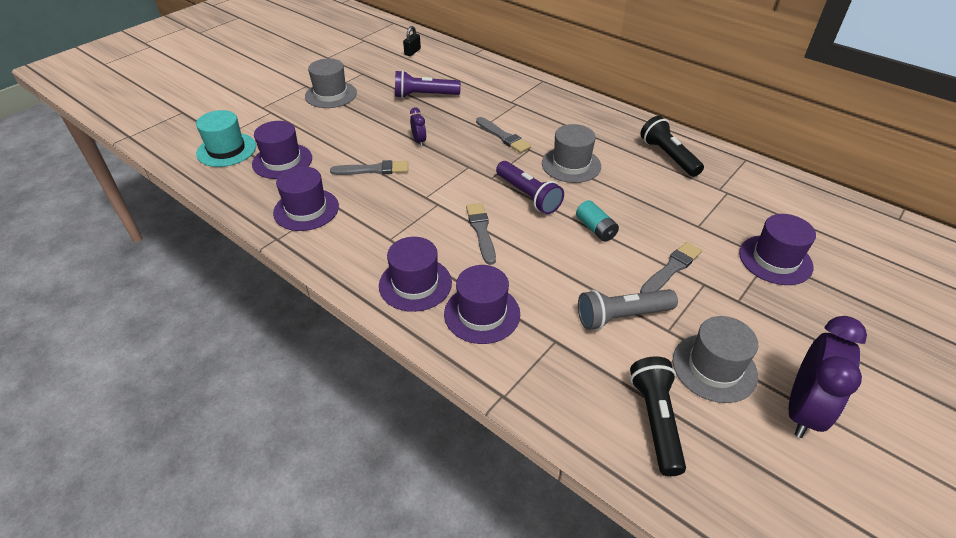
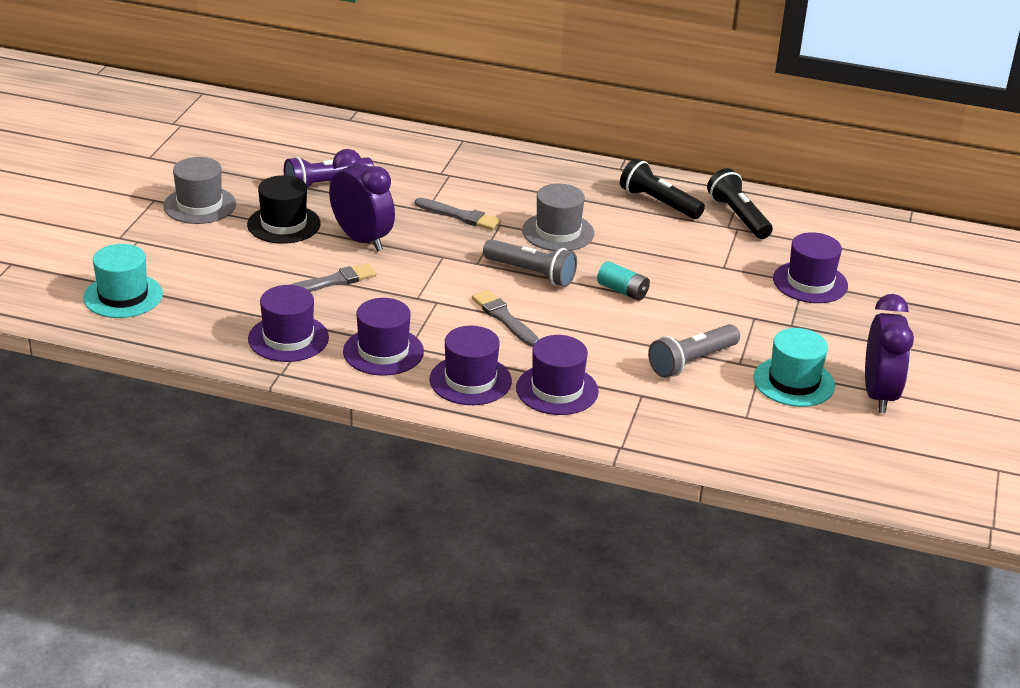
camera: 25 degrees left, 10 degrees down
purple hat [252,121,312,179] -> purple hat moved to [343,298,424,376]
black padlock [403,26,421,56] -> none
purple clock [410,108,426,146] -> purple clock [329,149,395,252], size x2.15
purple flashlight [496,161,564,214] -> grey flashlight [483,239,577,287]
black flashlight [630,356,686,476] -> black flashlight moved to [707,168,773,239]
grey brush [640,242,702,293] -> none
grey hat [673,316,758,403] -> turquoise hat [753,328,835,407]
none -> black hat [247,175,321,244]

